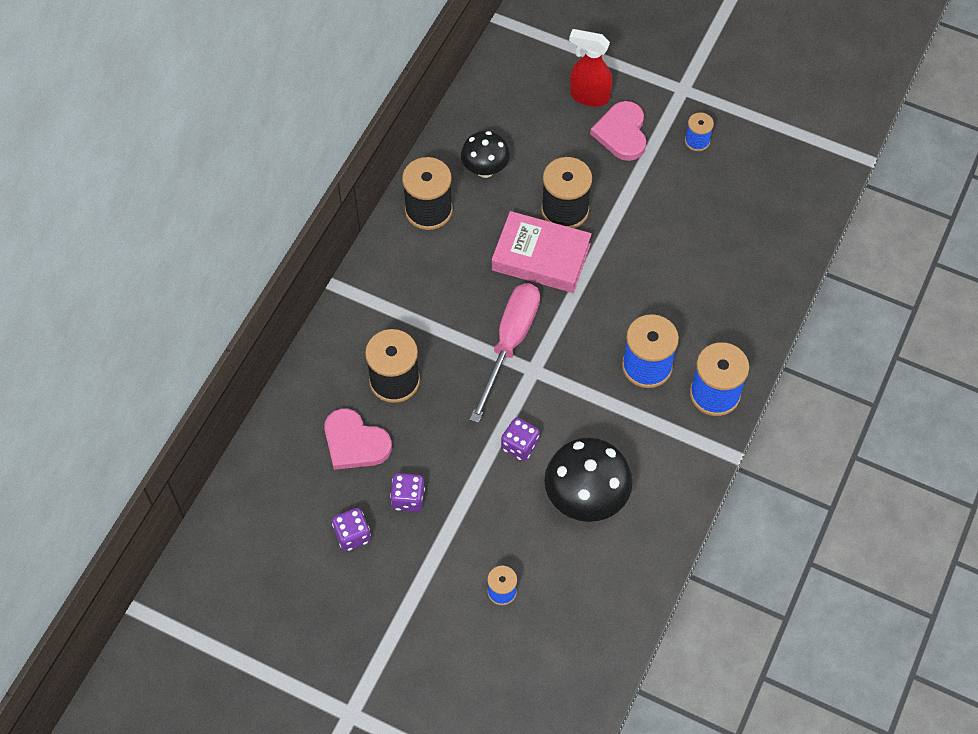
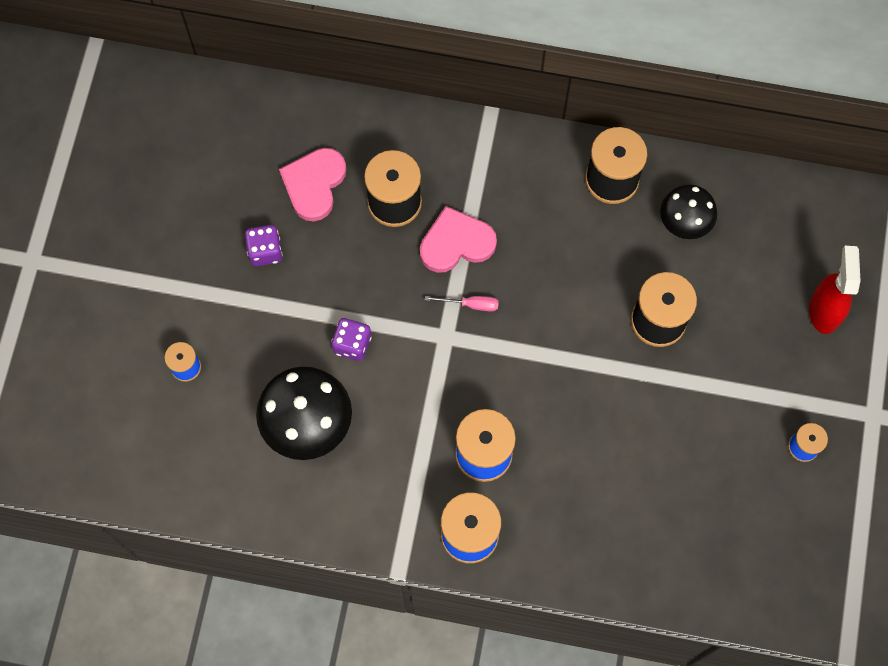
camera: 75 degrees right, 10 degrees up
purple dice [332,508,371,551] -> none
pink screwdriver [470,283,540,423] -> pink screwdriver [425,296,499,312], size x0.42
pink book [492,211,592,293] -> none
pink heart [590,101,646,161] -> pink heart moved to [420,206,497,273]

